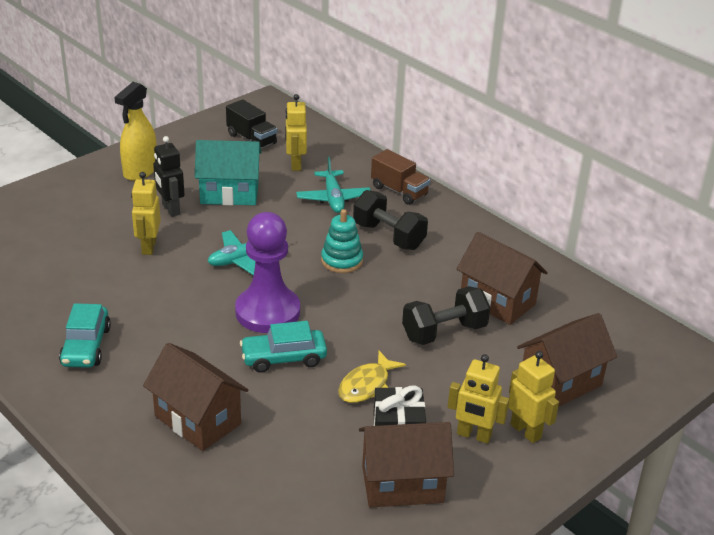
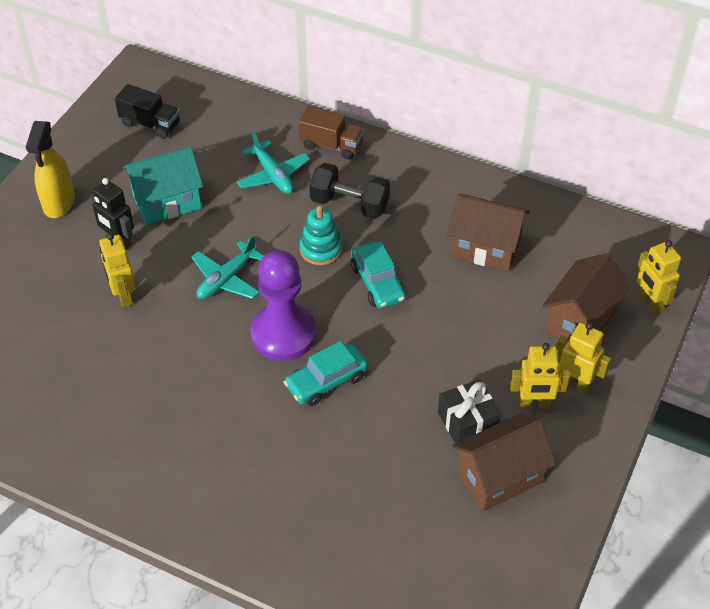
camera: 20 degrees left, 15 degrees up
turquoise car [59,303,111,368] -> turquoise car moved to [351,242,406,309]
brown house [143,343,248,451] -> none
yellow robot [285,94,307,171] -> yellow robot moved to [637,240,681,315]
yellow fish [338,351,406,403] -> none
black dumbbell [402,286,490,345] -> none

